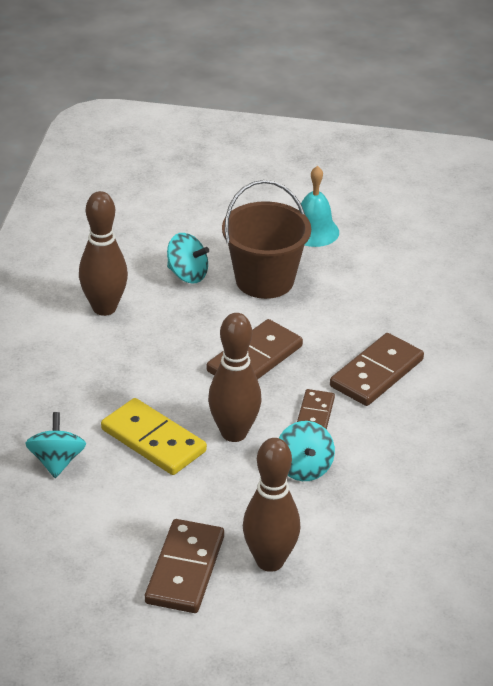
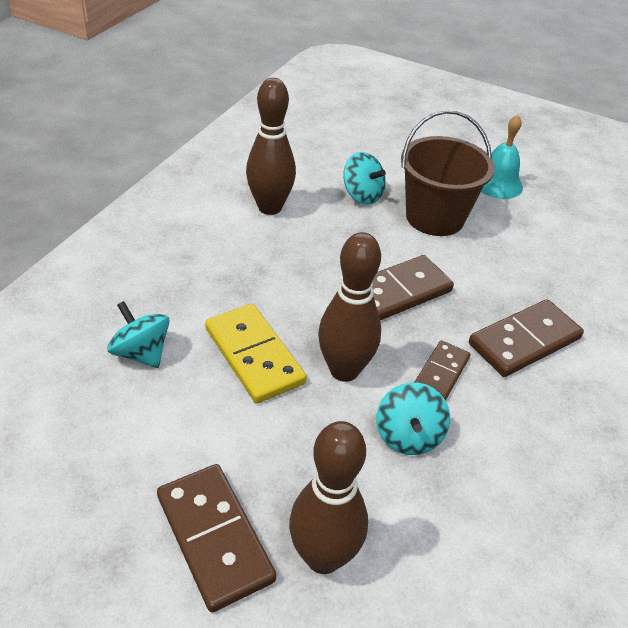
camera: 15 degrees right, 5 degrees up
turquoise spinning top [25,412,86,478] -> turquoise spinning top turned 60 degrees counterclockwise [107,301,170,368]
brown domino [145,519,224,613] -> brown domino turned 60 degrees counterclockwise [157,464,276,612]

